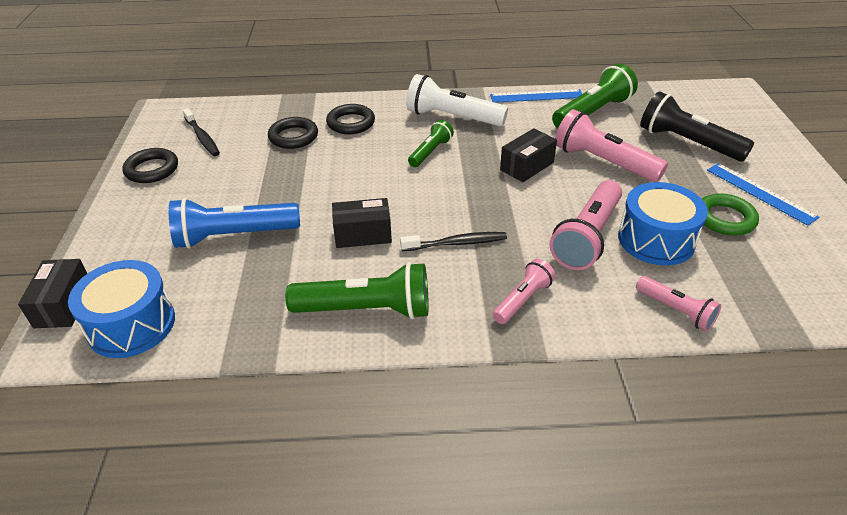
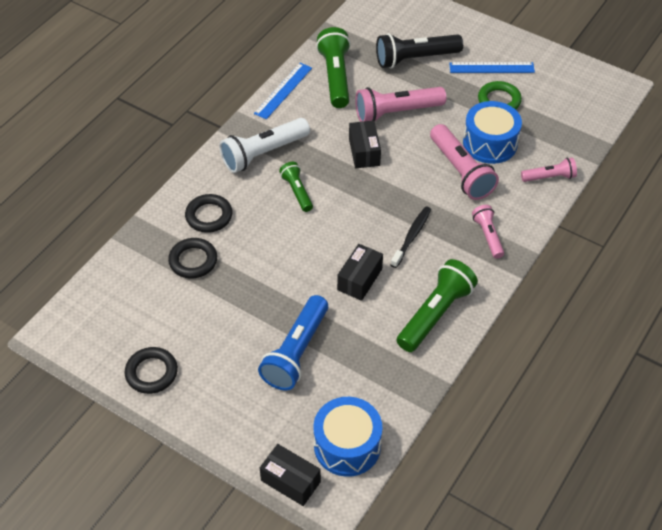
camera: 55 degrees left, 10 degrees up
black toothbrush [183,108,220,156] -> none

